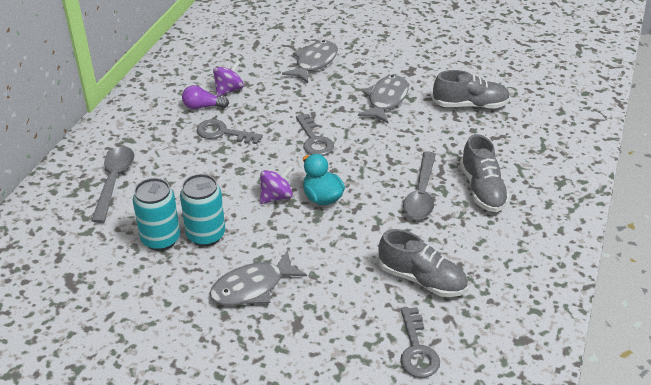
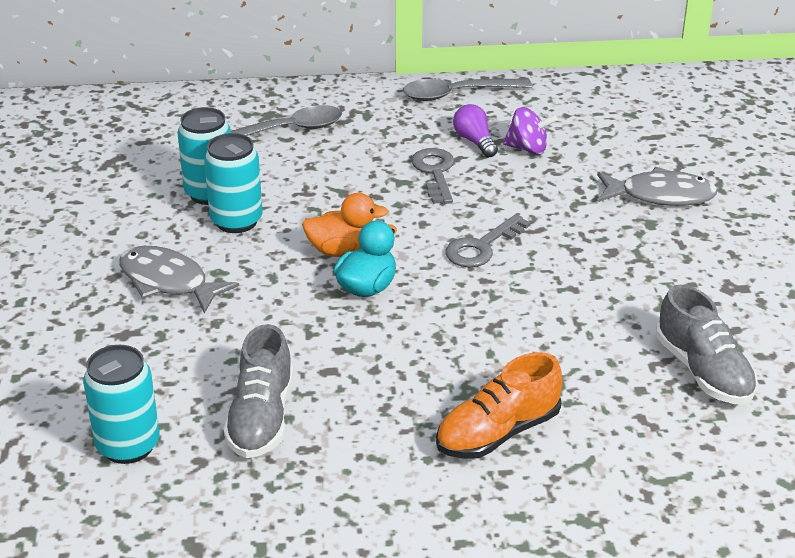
camera: 65 degrees right, 5 degrees down
purple spinning top [260,165,293,204] -> orange duck [302,193,389,257]
grey fish [358,75,409,123] -> none
grey key [400,307,440,378] -> turquoise can [83,345,160,464]
grey spoon [403,151,436,219] -> grey spoon moved to [403,79,532,101]
grey shoe [460,134,510,212] -> orange shoe [436,352,562,459]

